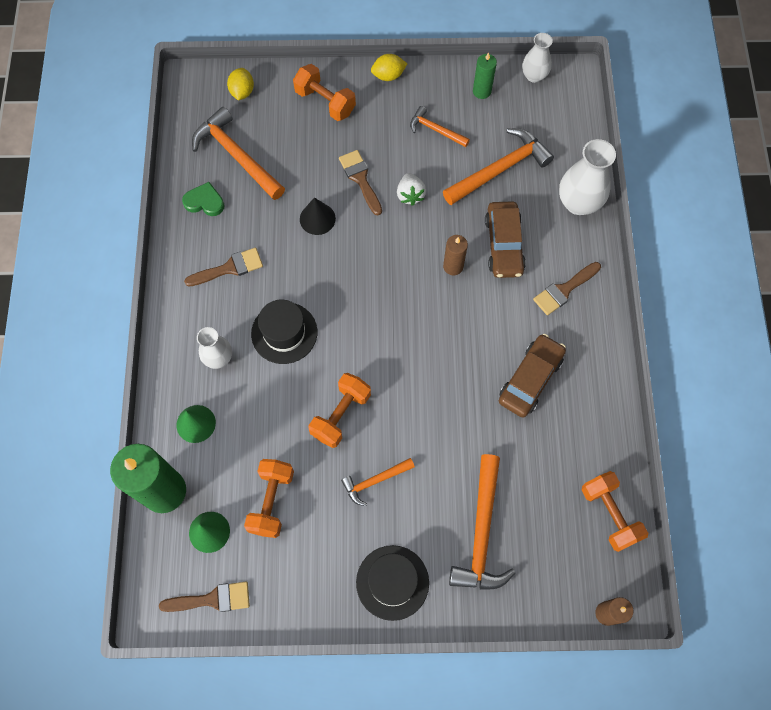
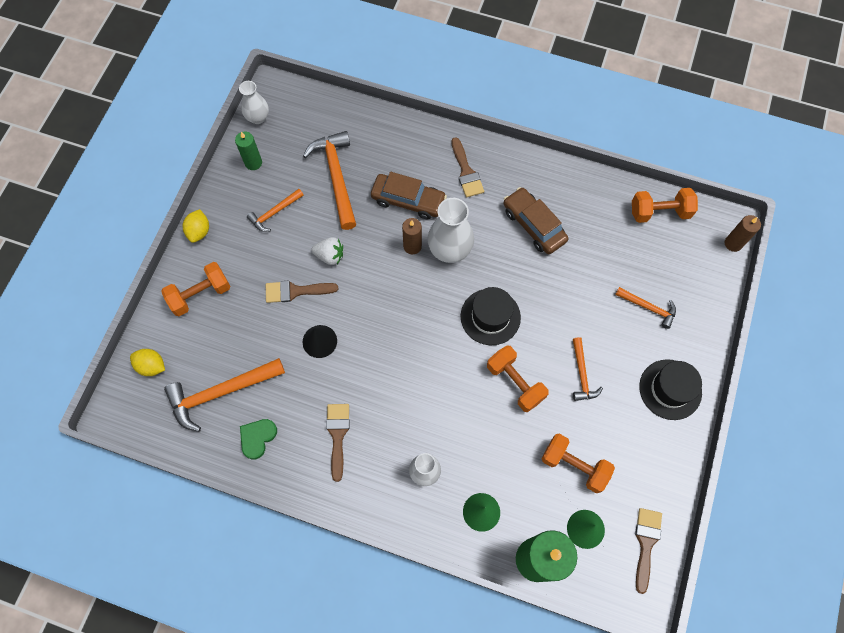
camera: 70 degrees left, 0 degrees up
black hat [251,300,317,364] -> black hat moved to [461,287,521,345]
orange hammer [449,454,515,590] -> orange hammer [615,287,676,329], size x0.55
white vase [559,139,616,215] -> white vase moved to [428,198,474,263]

